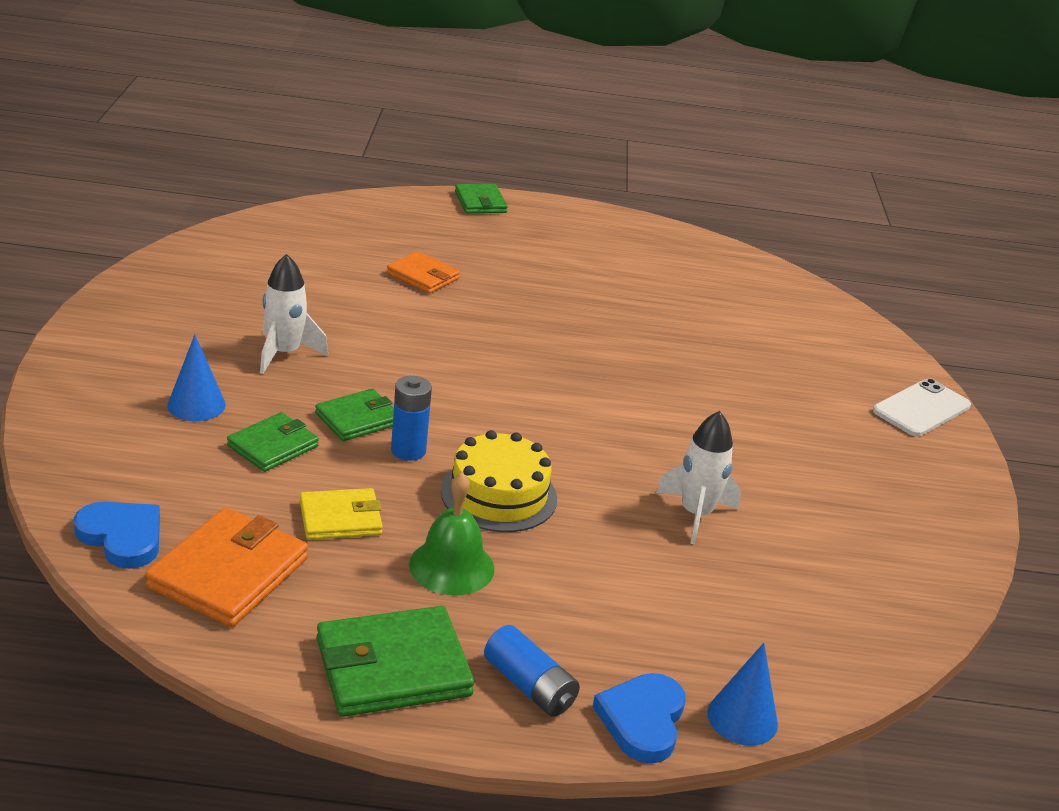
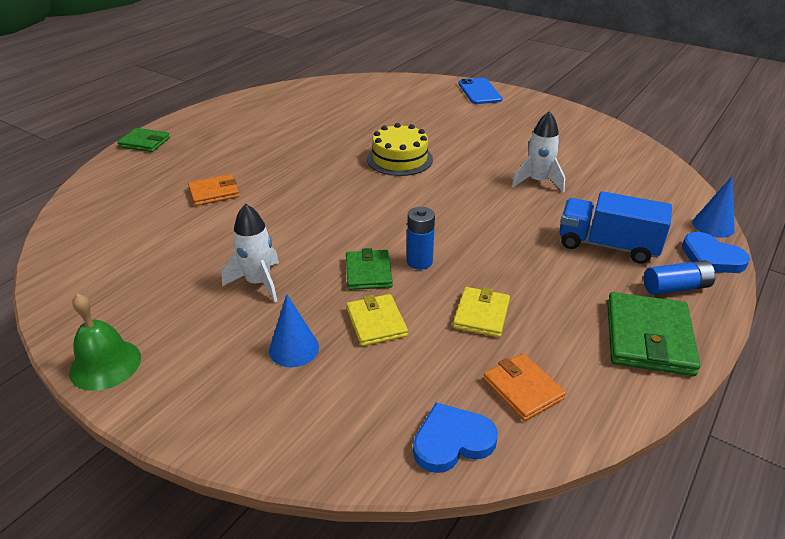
camera: 55 degrees left, 5 degrees up
orange wallet [145,507,308,627] -> orange wallet [483,353,566,421], size x0.63
green wallet [227,412,319,472] -> yellow wallet [347,294,408,346]
green bell [409,472,494,596] -> green bell moved to [69,293,141,391]
yellow cake [441,430,557,532] -> yellow cake moved to [367,123,433,176]
white phone [873,378,971,437] -> blue phone [458,78,502,104]
none -> blue truck [560,191,672,264]

